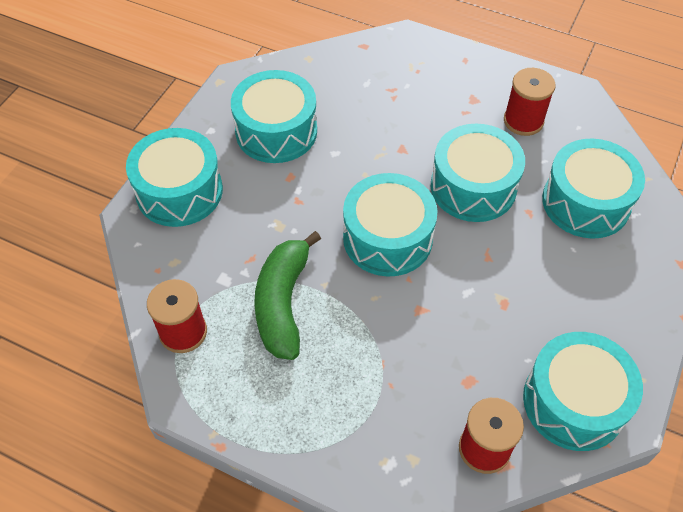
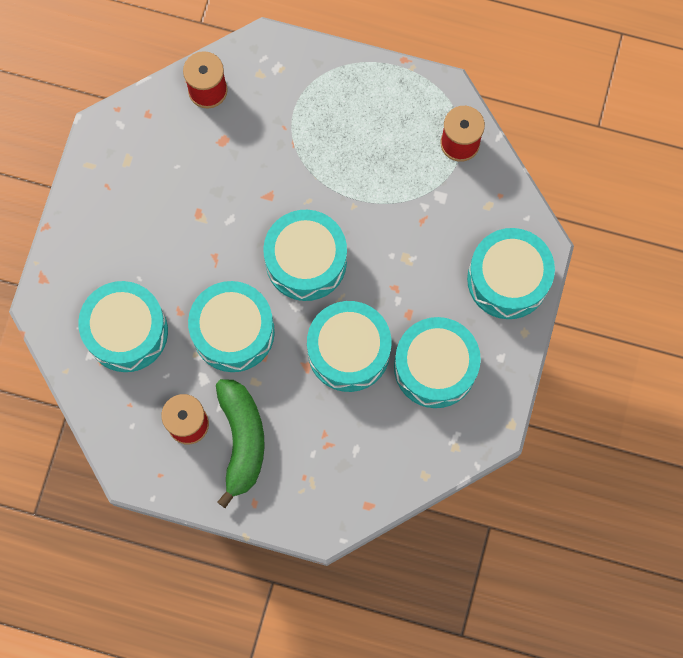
camera: 170 degrees right, 20 degrees up
green banana [254,231,321,360] -> green banana moved to [216,379,265,508]
turquoise drum [523,332,643,451] -> turquoise drum moved to [307,301,391,392]

